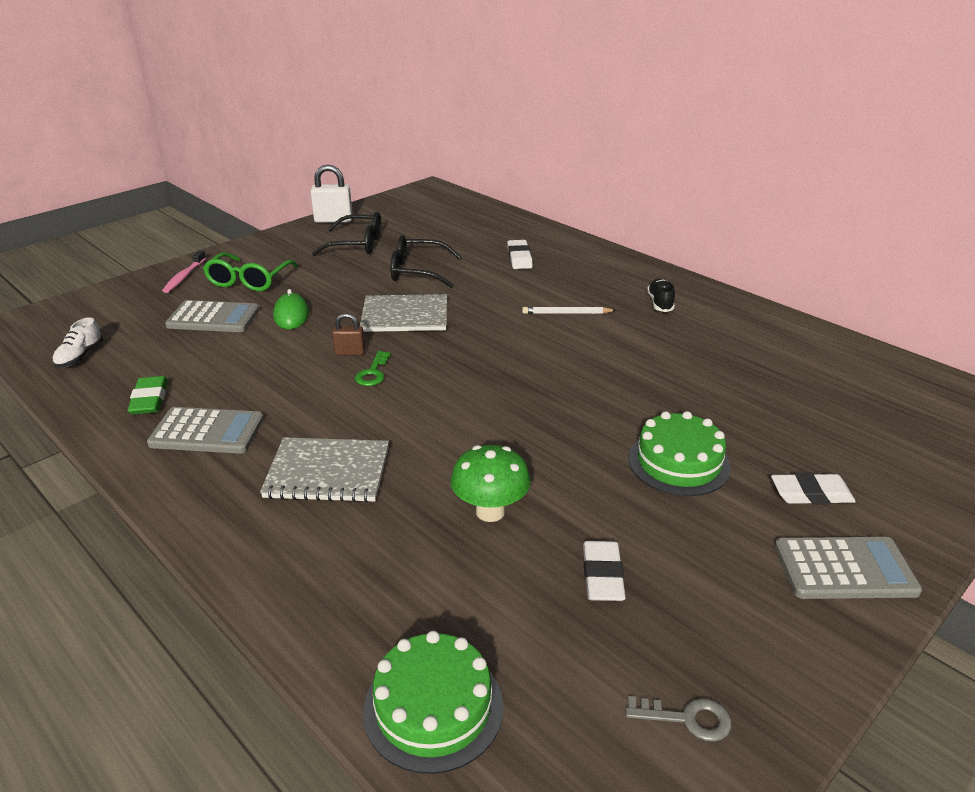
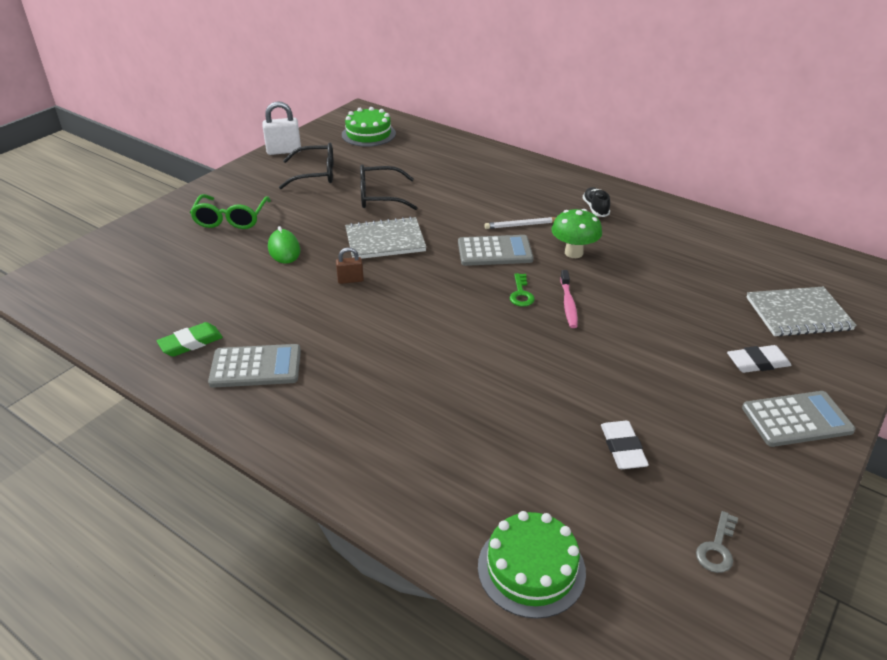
camera: 10 degrees left, 5 degrees up
white shoe [52,317,103,368] -> none
green eraser [128,376,168,415] -> green eraser turned 75 degrees clockwise [156,322,223,357]
pink toothbrush [162,250,206,293] -> pink toothbrush moved to [560,270,578,328]
grey calculator [165,300,259,332] -> grey calculator moved to [458,235,533,266]
grey notebook [260,437,389,502] -> grey notebook moved to [746,287,857,337]
green key [355,351,391,386] -> green key moved to [509,273,535,307]
green mushroom [451,445,531,522] -> green mushroom moved to [551,209,602,258]
white eraser [507,240,533,269] -> none
grey key [626,696,732,742] -> grey key turned 120 degrees clockwise [696,511,738,573]
green cake [628,411,731,496] -> green cake moved to [342,107,396,147]

